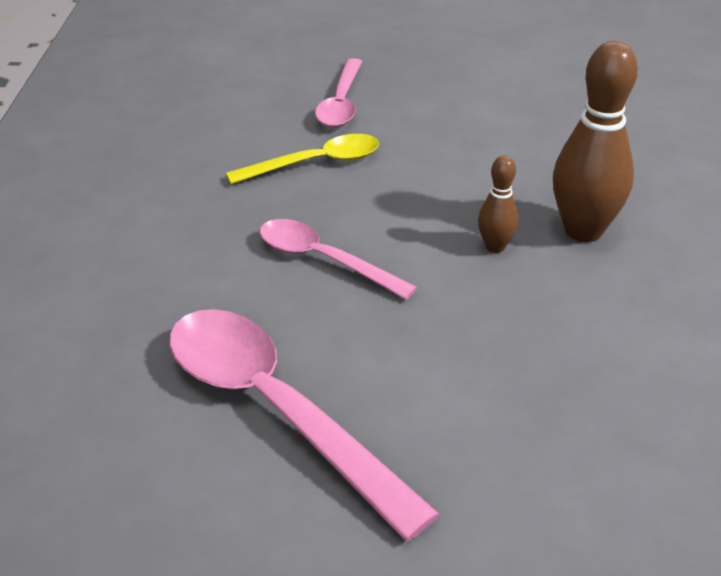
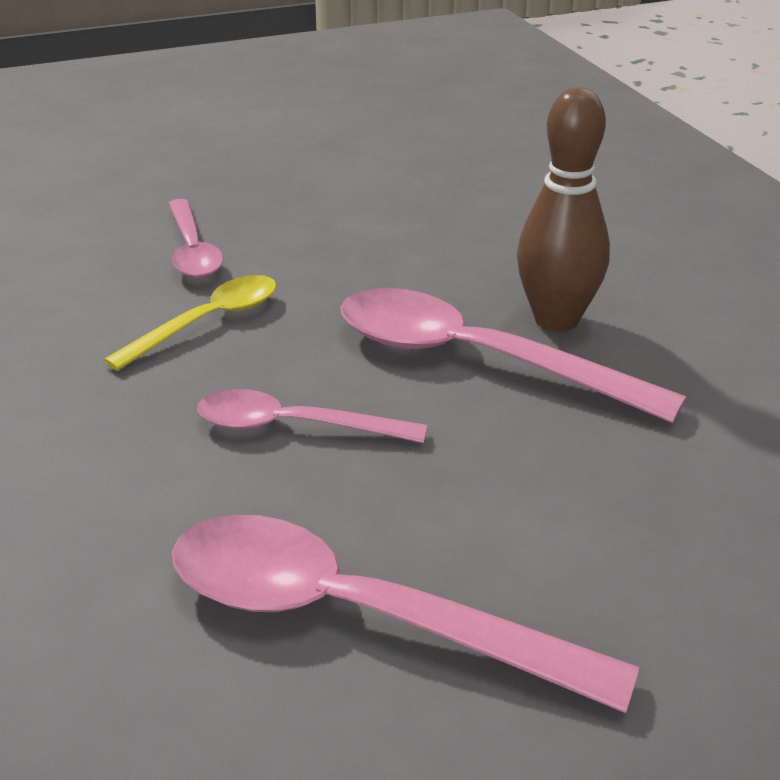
camera: 25 degrees left, 5 degrees down
brown bowling pin [478,155,518,253] -> pink spoon [340,288,686,423]

